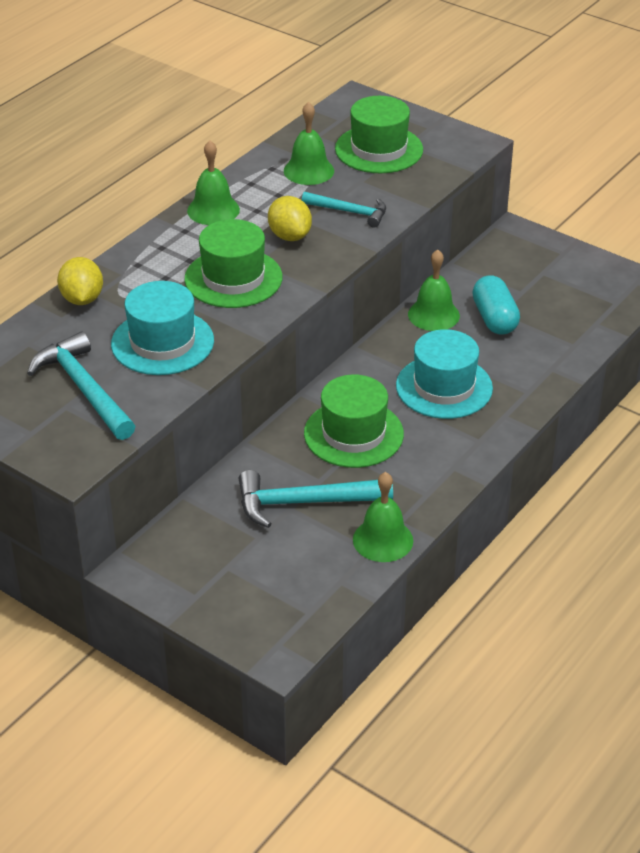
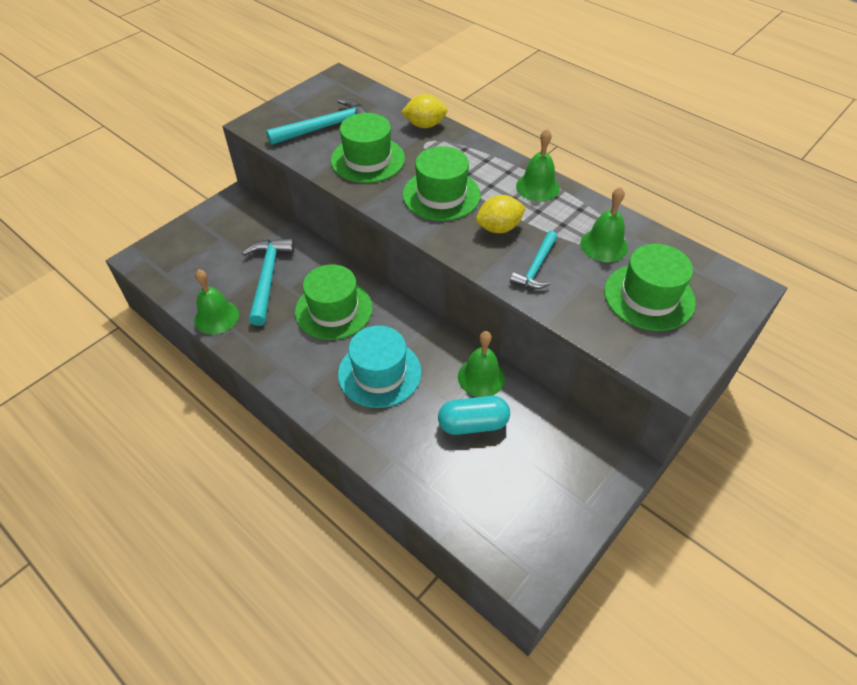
camera: 95 degrees right, 10 degrees up
turquoise hat [111,281,214,375] -> green hat [331,113,405,183]

